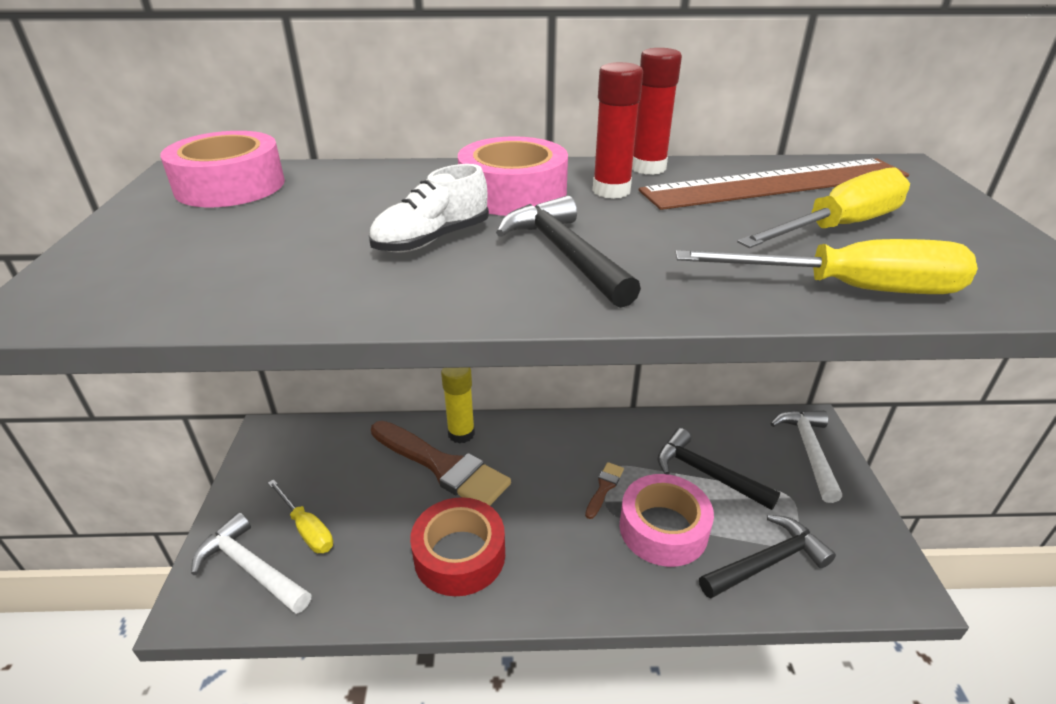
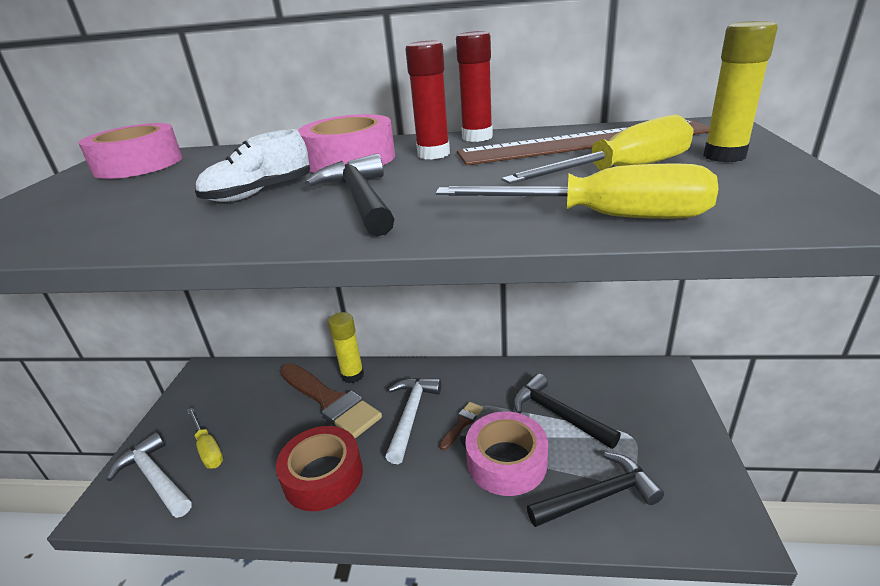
camera: 10 degrees right, 5 degrees down
white hammer [771,410,842,503] -> white hammer moved to [386,378,441,464]
none -> yellow glue stick [703,21,778,162]

